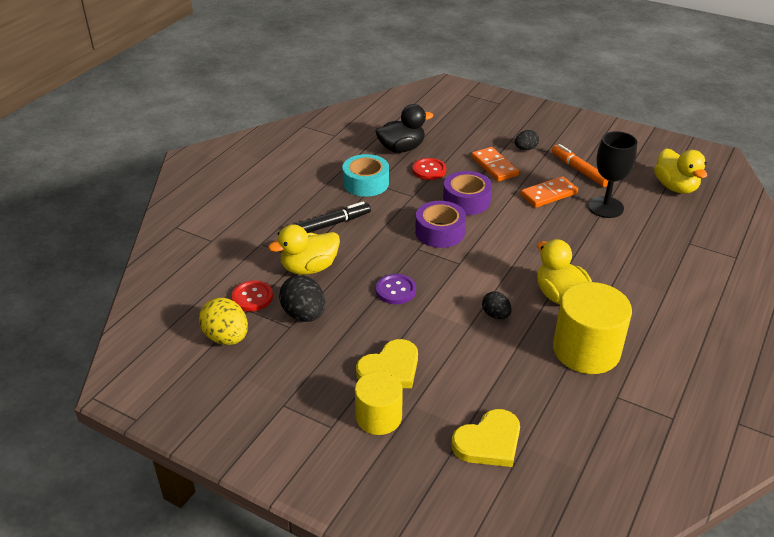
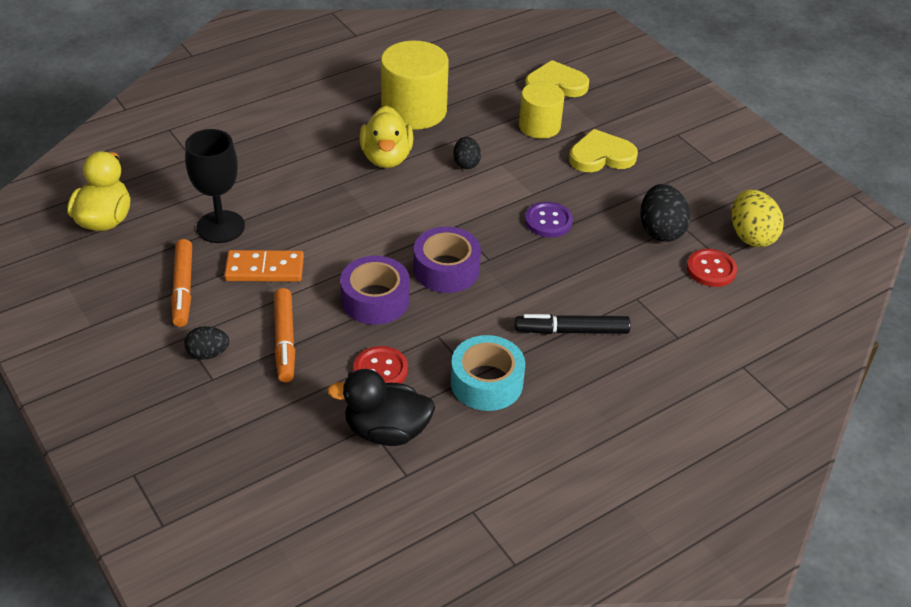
camera: 155 degrees left, 5 degrees up
yellow duck [268,224,340,275] -> none
yellow cylinder [355,371,403,435] -> yellow cylinder moved to [519,82,565,139]
orange domino [471,147,519,181] -> orange marker [274,288,295,382]

